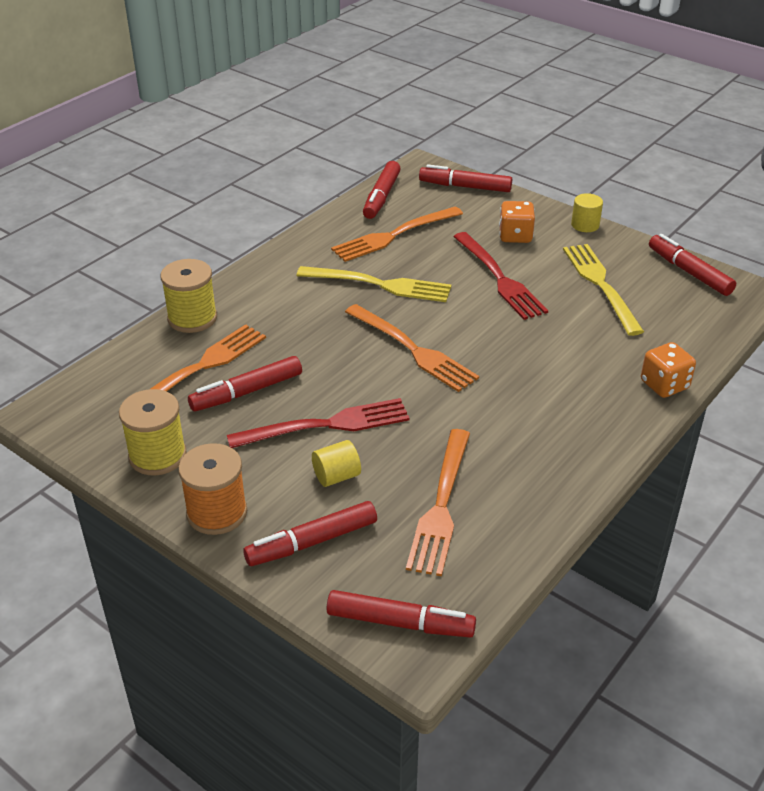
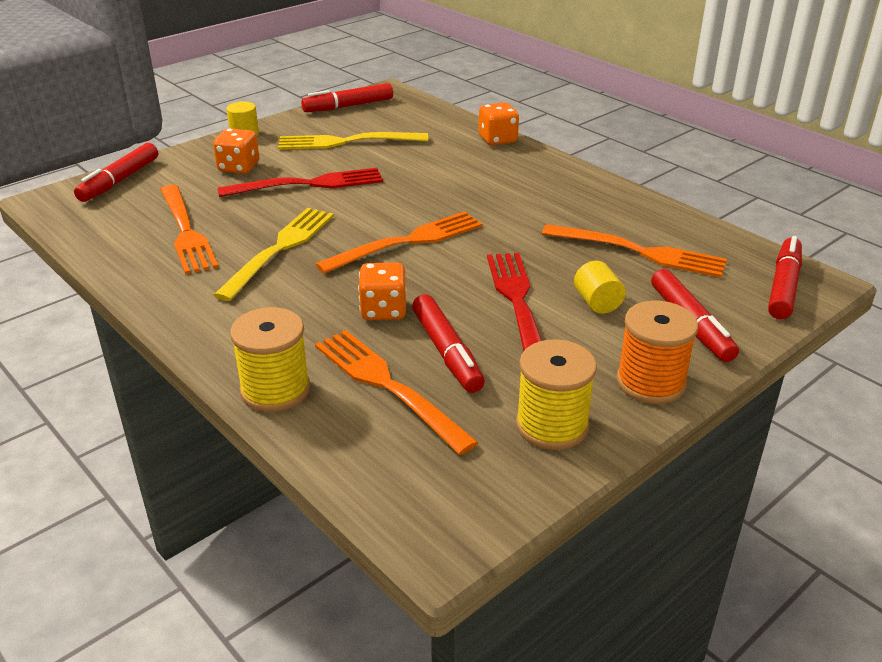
camera: 80 degrees left, 5 degrees down
red marker [363,161,401,219] -> none
none -> orange dice [358,262,407,320]

